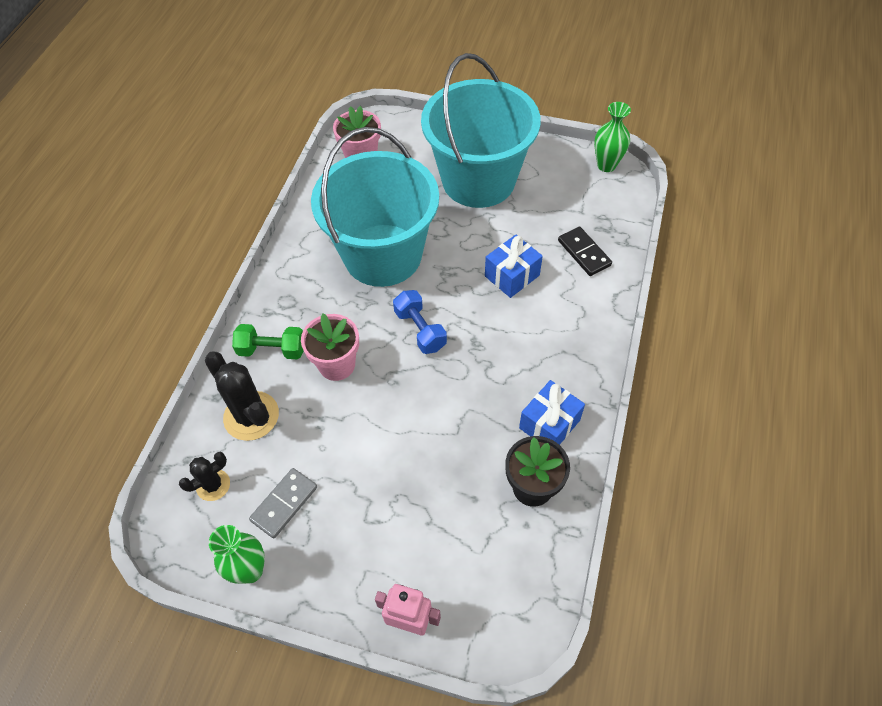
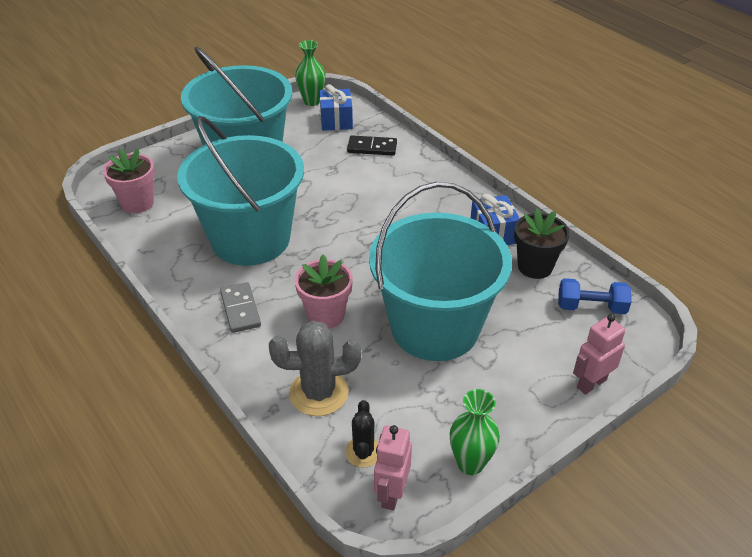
camera: 55 degrees left, 15 degrees down
black cactus [205,352,279,441] -> grey cactus [269,321,361,416]
green dumbbell [232,324,304,359] -> none
grey domino [249,468,317,538] -> grey domino moved to [220,282,261,333]
blue dumbbell [393,290,447,354] -> blue dumbbell moved to [558,278,631,314]
blue gift [485,235,543,298] -> blue gift moved to [320,84,353,131]
none -> turquoise bucket [369,182,512,361]
none -> pink robot [374,425,412,511]

